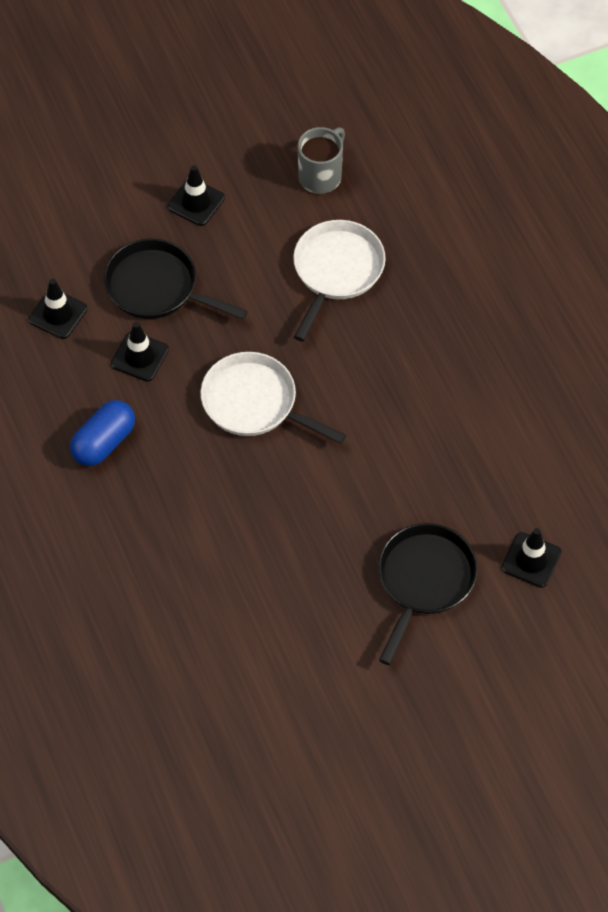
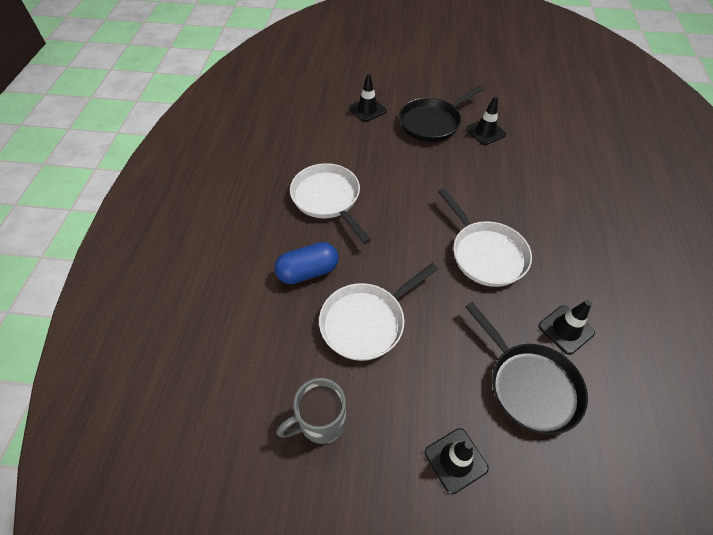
camera: 150 degrees left, 5 degrees down
black traffic cone [29,279,87,339] -> black traffic cone moved to [466,96,506,145]
blue capsule [70,400,135,466] -> blue capsule moved to [275,242,339,284]
none -> white pan [290,163,371,244]

